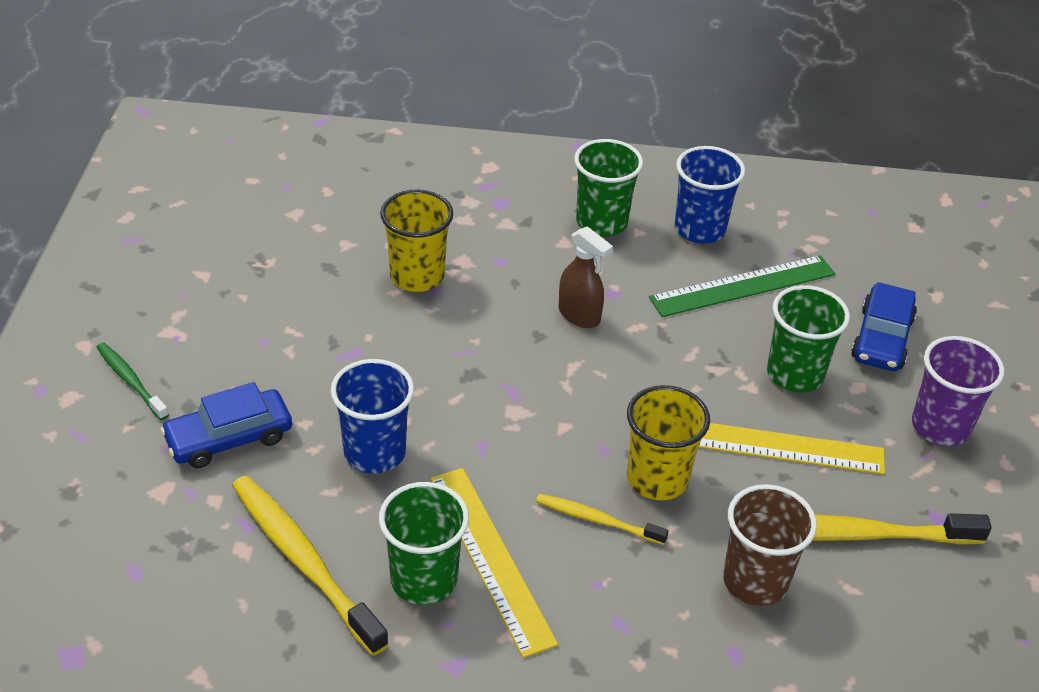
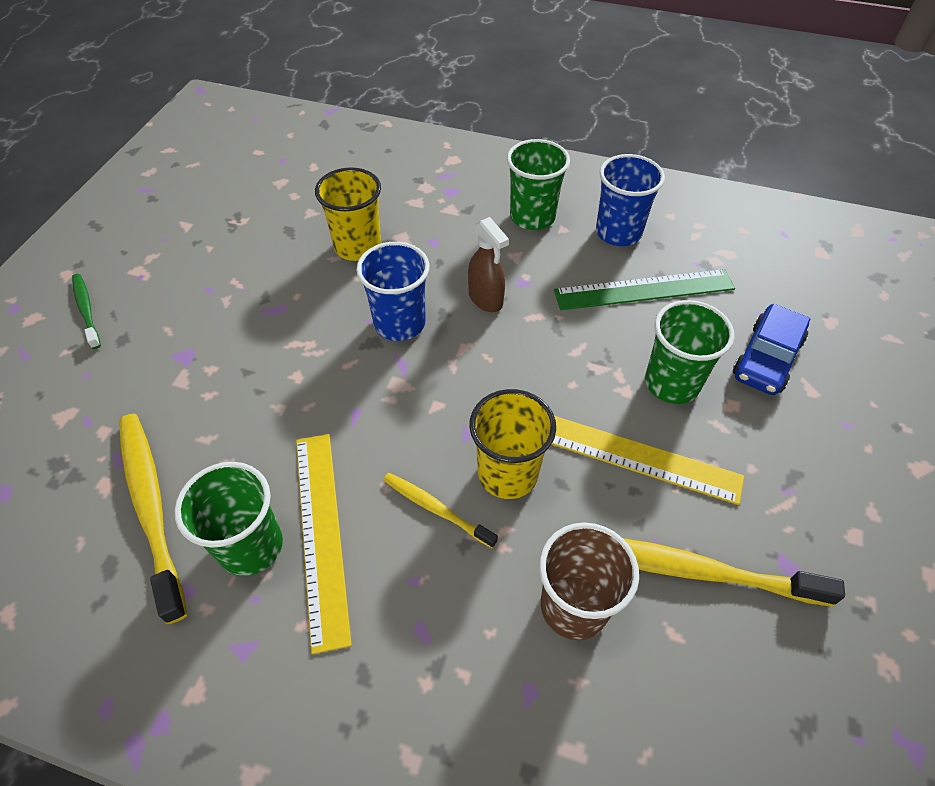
camera: 15 degrees right, 10 degrees up
blue car [160,382,292,468] -> none
blue cup [331,359,414,474] -> blue cup moved to [356,242,430,341]
purple cup [912,336,1004,446] -> none

